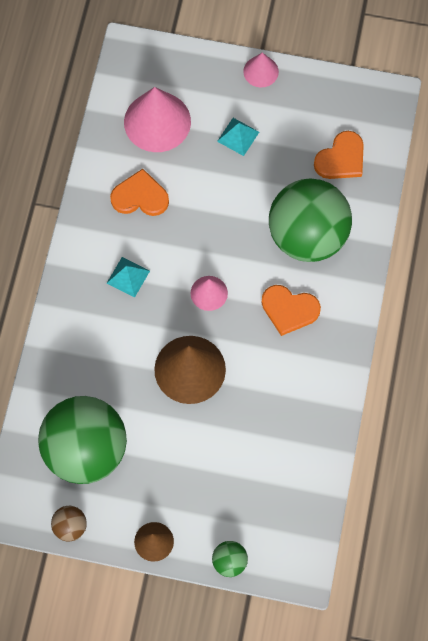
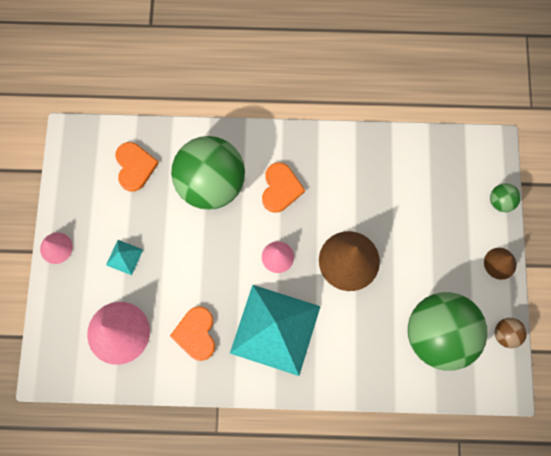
camera: 100 degrees left, 5 degrees up
turquoise pyramid [106,257,150,298] -> turquoise pyramid [230,285,321,376], size x2.50
orange heart [314,131,364,179] -> orange heart turned 45 degrees clockwise [115,142,159,191]

